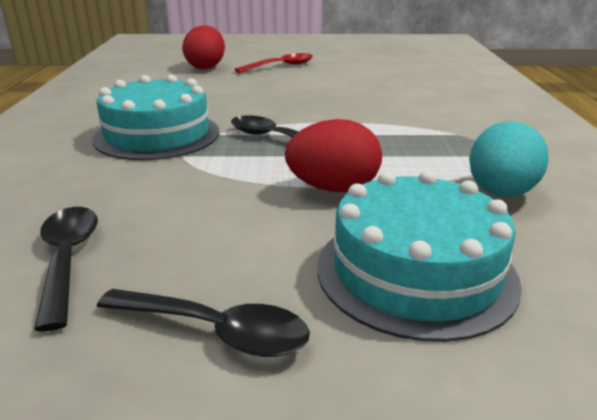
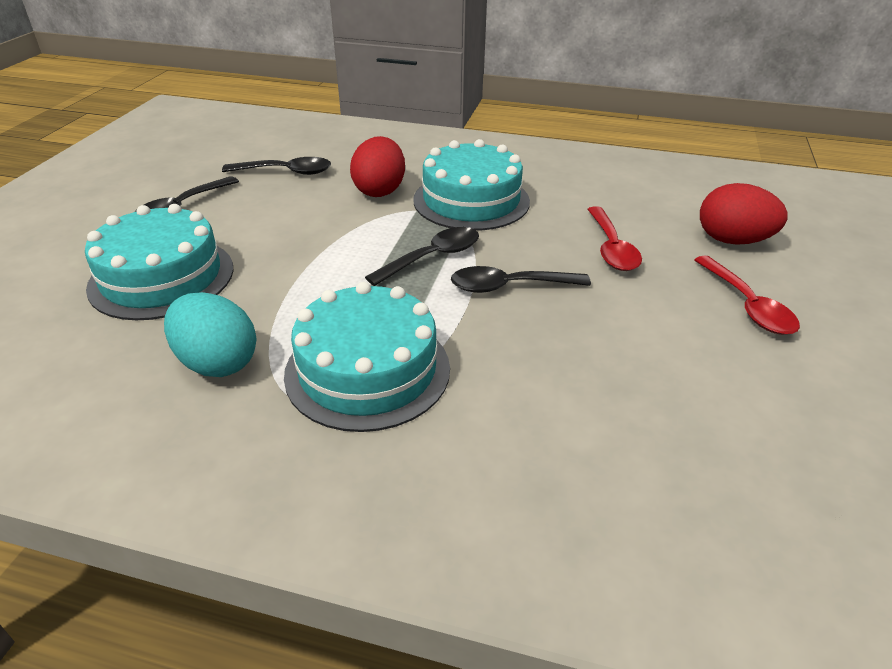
camera: 105 degrees right, 10 degrees up
red egg [285,119,382,192] -> red egg moved to [350,136,405,197]
none -> turquoise cake [284,282,450,432]
none -> black spoon [451,266,591,293]
none -> red spoon [587,206,642,271]

